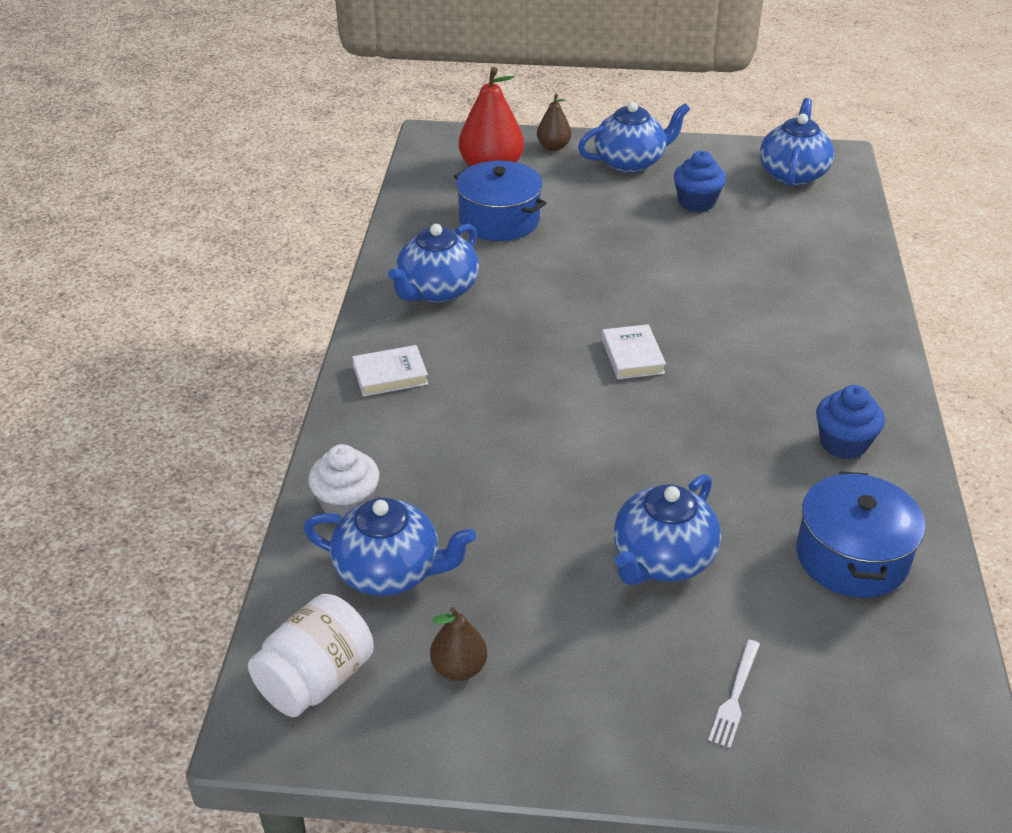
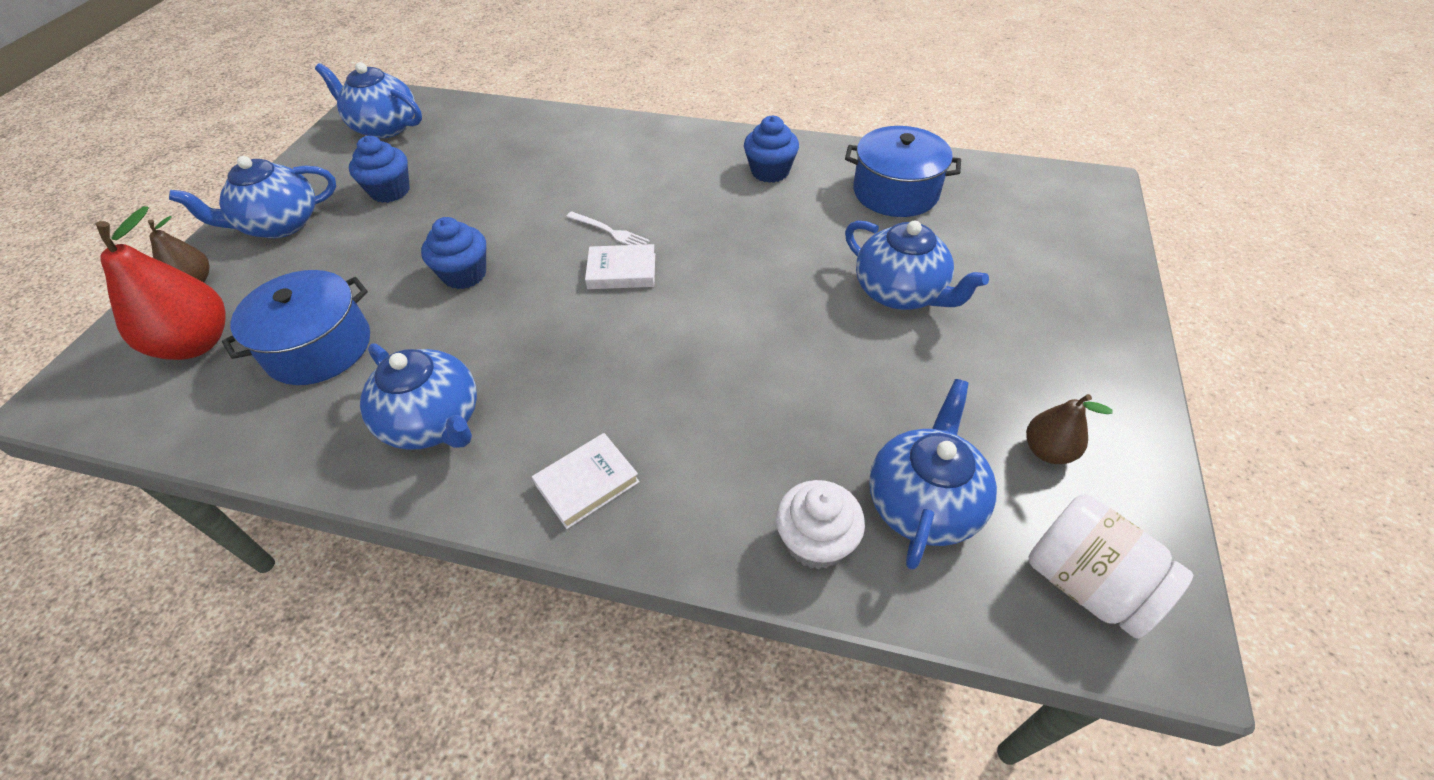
camera: 80 degrees left, 10 degrees up
white book [352,345,428,396] -> white book turned 60 degrees clockwise [532,433,640,529]
blue teapot [578,102,690,173] -> blue teapot turned 105 degrees counterclockwise [169,156,336,238]
white fork [708,640,760,748] -> white fork moved to [566,211,650,245]
none -> blue cupcake [421,217,486,289]

